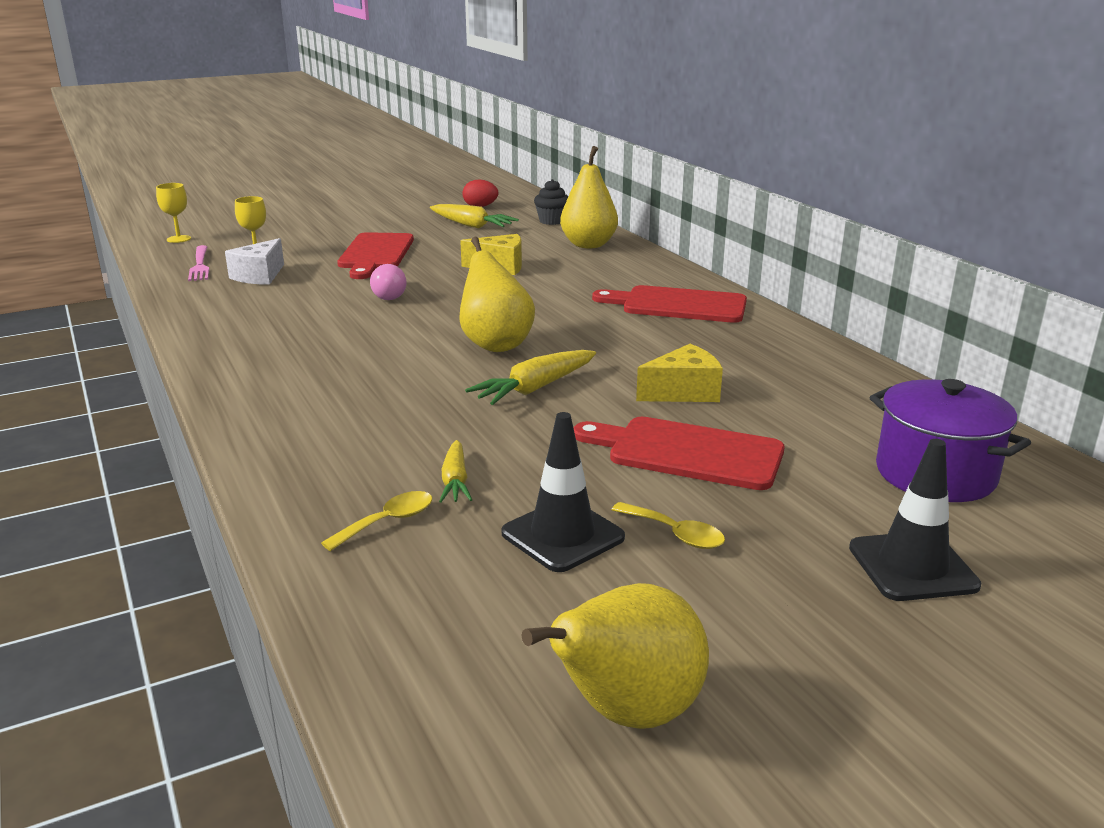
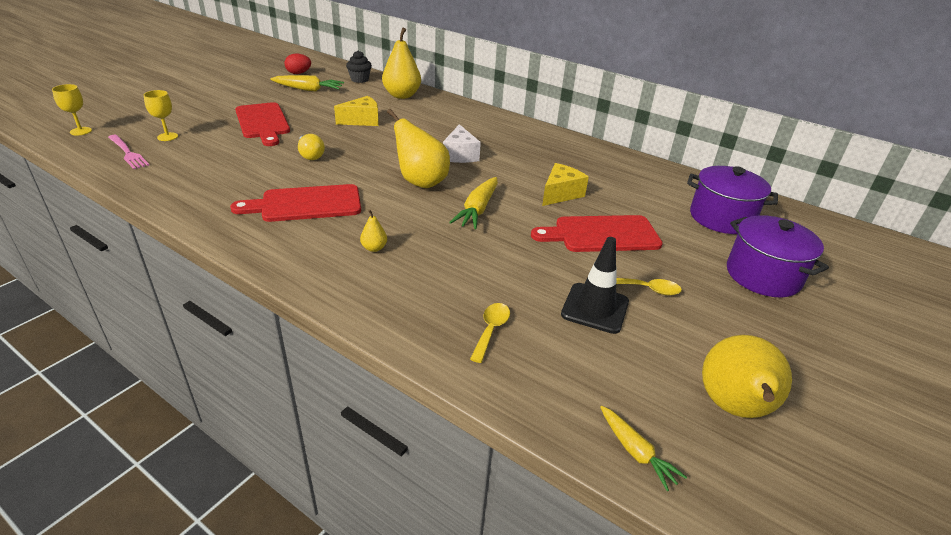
camera: 30 degrees left, 10 degrees up
white cheese [225,238,284,285] -> white cheese moved to [443,124,481,163]
pink light bulb [370,264,407,300] -> yellow light bulb [298,134,325,160]
yellow carrot [439,440,472,503] -> yellow carrot moved to [600,406,687,491]
red cutting board [592,285,747,323] -> red cutting board moved to [230,184,361,222]
black traffic cone [849,439,981,601] -> purple pot [727,215,829,297]
none -> yellow pear [360,210,387,252]

